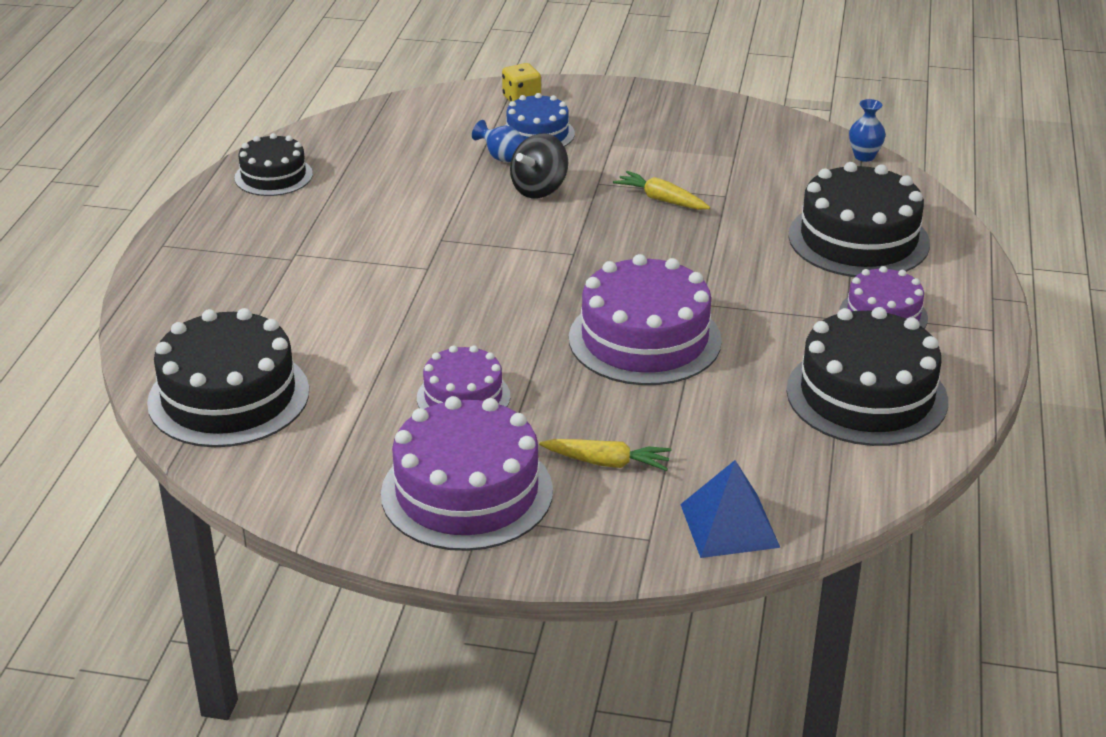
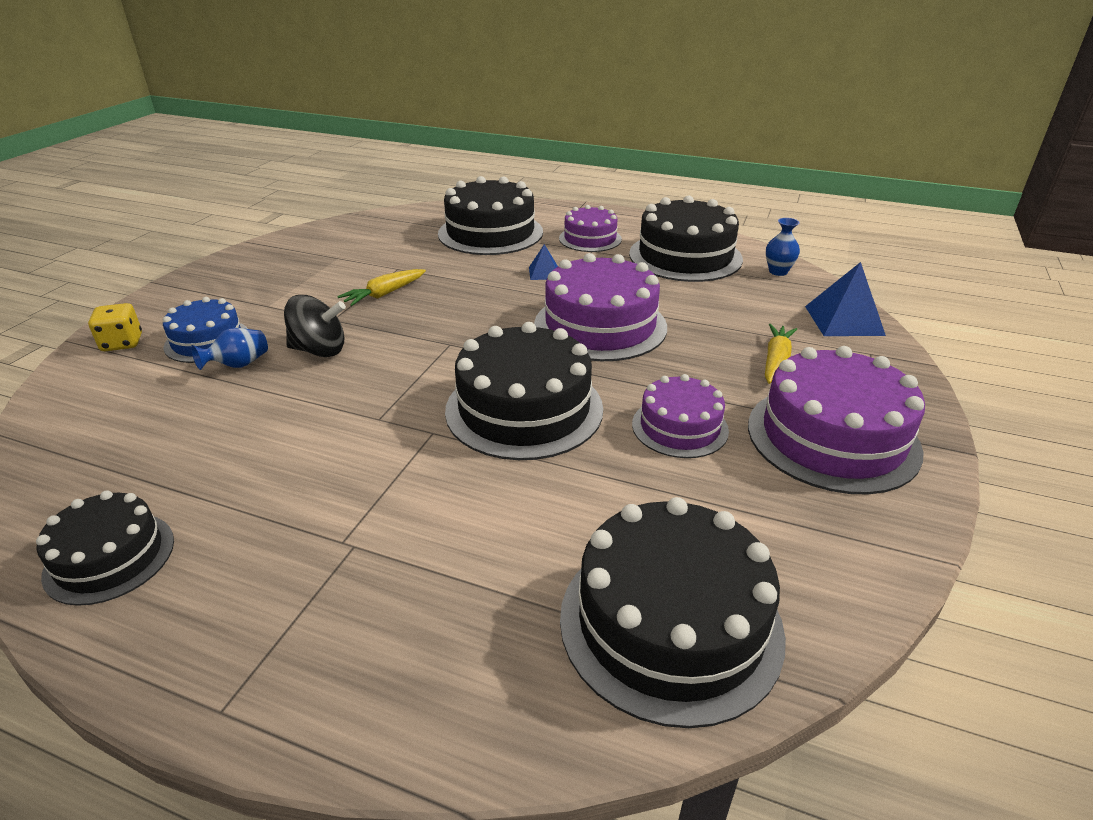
camera: 80 degrees left, 0 degrees up
black spinning top [510,133,568,198] -> black spinning top turned 45 degrees counterclockwise [284,295,346,357]
blue vase [849,99,886,162] -> blue vase moved to [766,218,800,276]
none -> black cake [445,322,603,460]
none -> blue pyramid [529,244,558,280]

